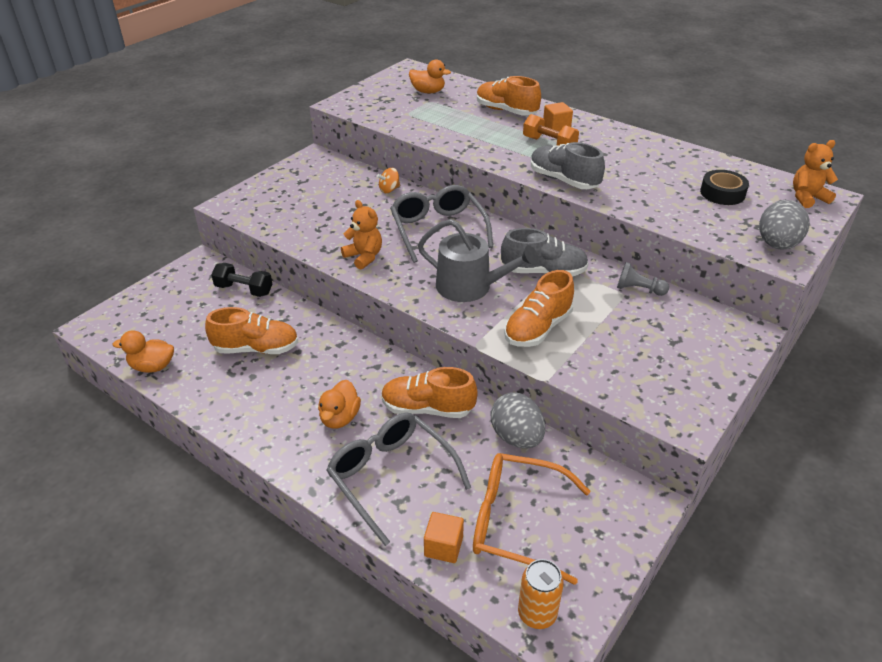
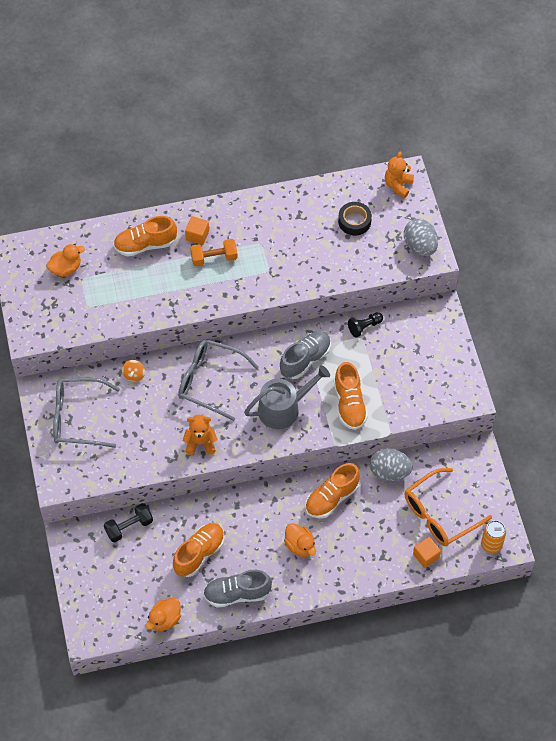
camera: 50 degrees left, 20 degrees up
grey glasses [326,412,471,546] -> grey glasses moved to [53,378,120,448]
grey shoe [531,142,605,189] -> grey shoe moved to [203,570,272,607]
grey pawn [617,262,669,296] -> black pawn [348,312,383,338]

